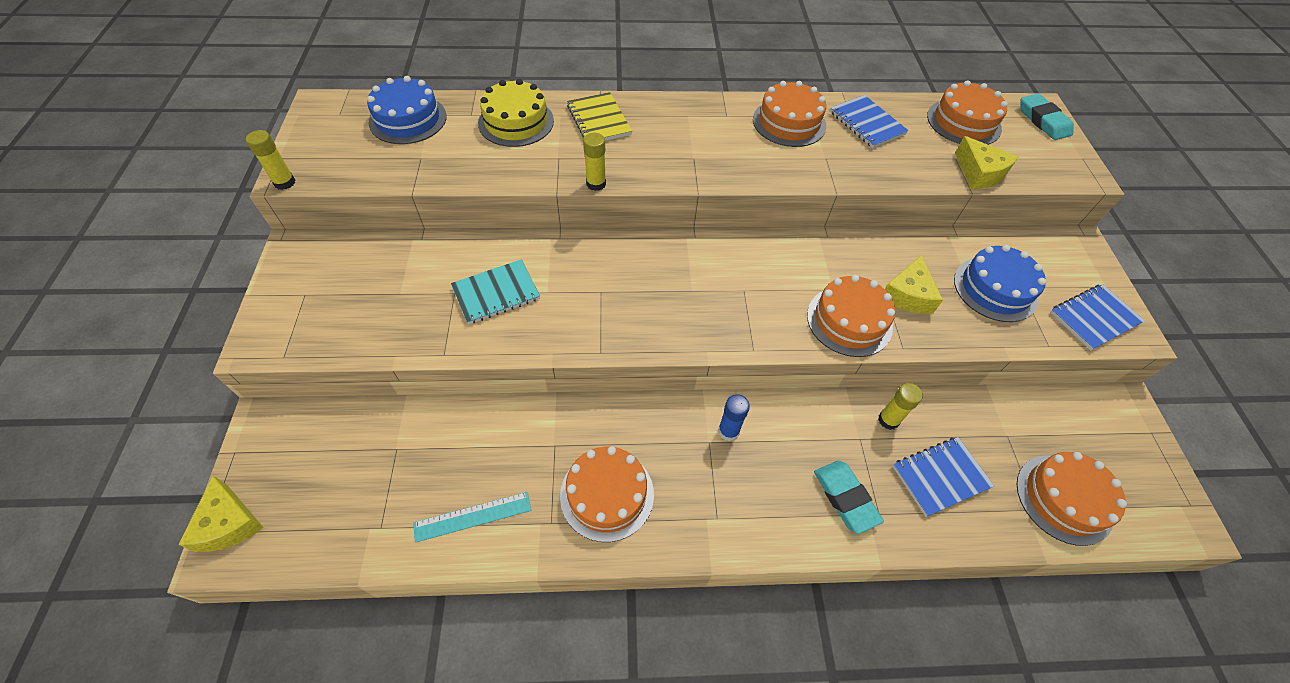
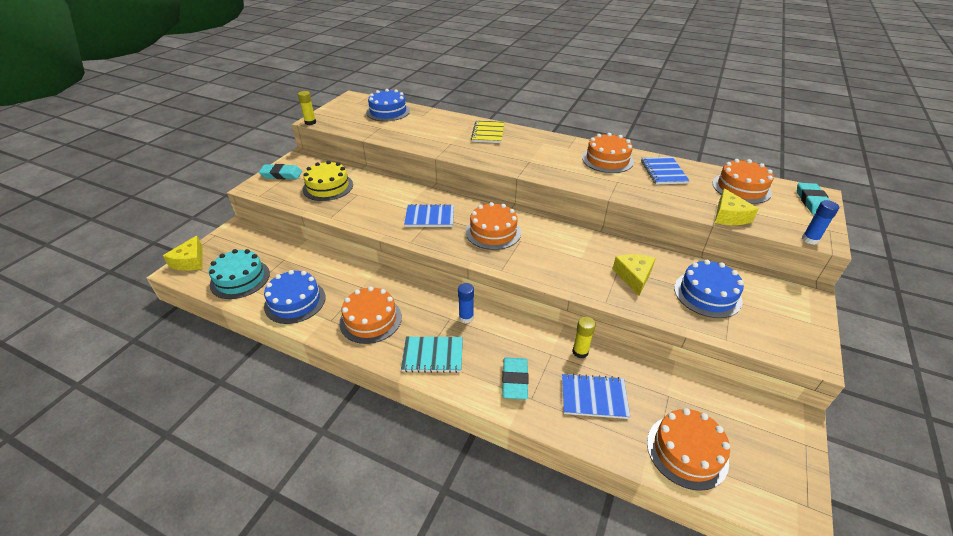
camera: 30 degrees right, 15 degrees down
turquoise ruler [413,492,531,543] -> blue cake [264,270,326,324]
turquoise notebook [451,259,540,325] -> turquoise notebook moved to [401,337,463,373]
yellow cake [478,79,554,147] -> yellow cake moved to [303,161,353,201]
yellow glue stick [583,133,606,191] -> none
orange cake [807,275,895,357] -> orange cake moved to [466,202,521,250]
yellow cheese [885,255,943,314] -> yellow cheese turned 135 degrees clockwise [613,254,656,296]
blue notebook [1050,284,1145,350] -> blue notebook moved to [404,204,454,227]
none -> turquoise cake [209,249,270,299]
none -> turquoise eraser [259,164,302,179]
none -> blue glue stick [802,200,839,245]

